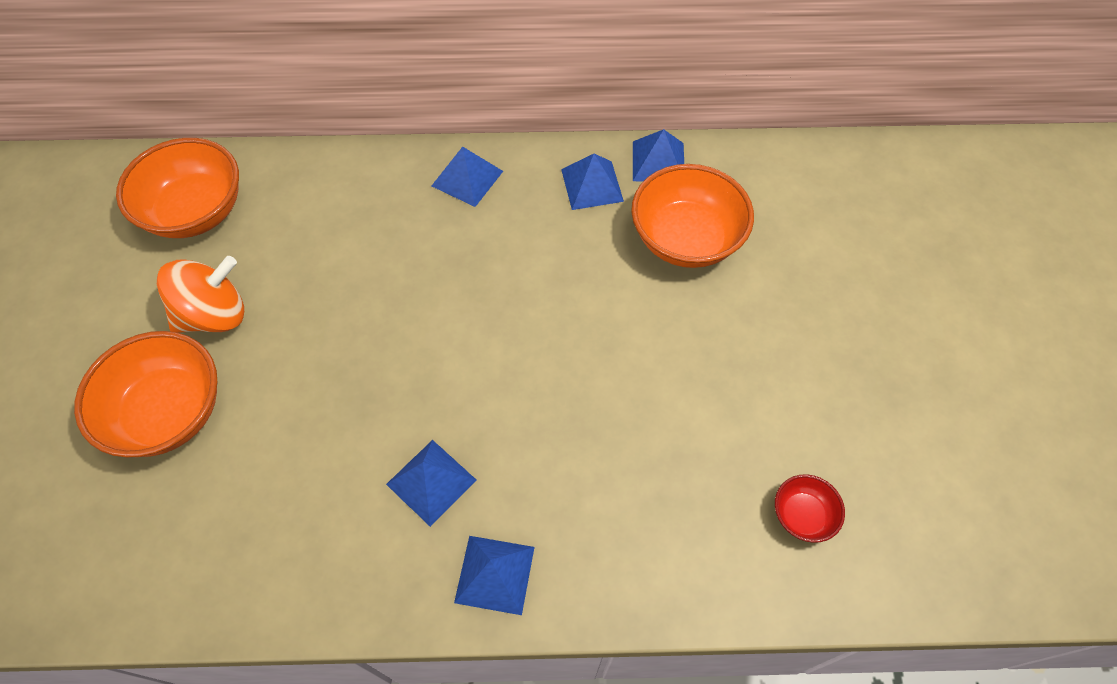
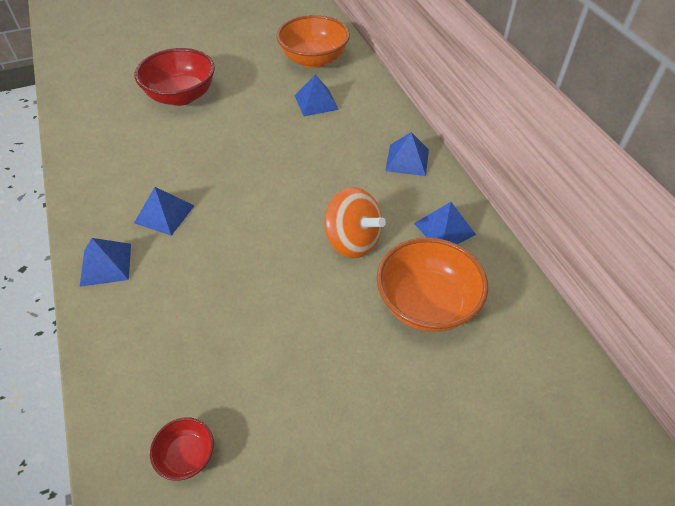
camera: 70 degrees right, 10 degrees down
orange bowl [74,331,218,458] -> red bowl [135,48,215,106]
orange spinning top [157,256,244,333] -> orange spinning top moved to [325,187,386,258]
blue pyramid [633,129,684,182] -> blue pyramid moved to [294,74,339,116]

